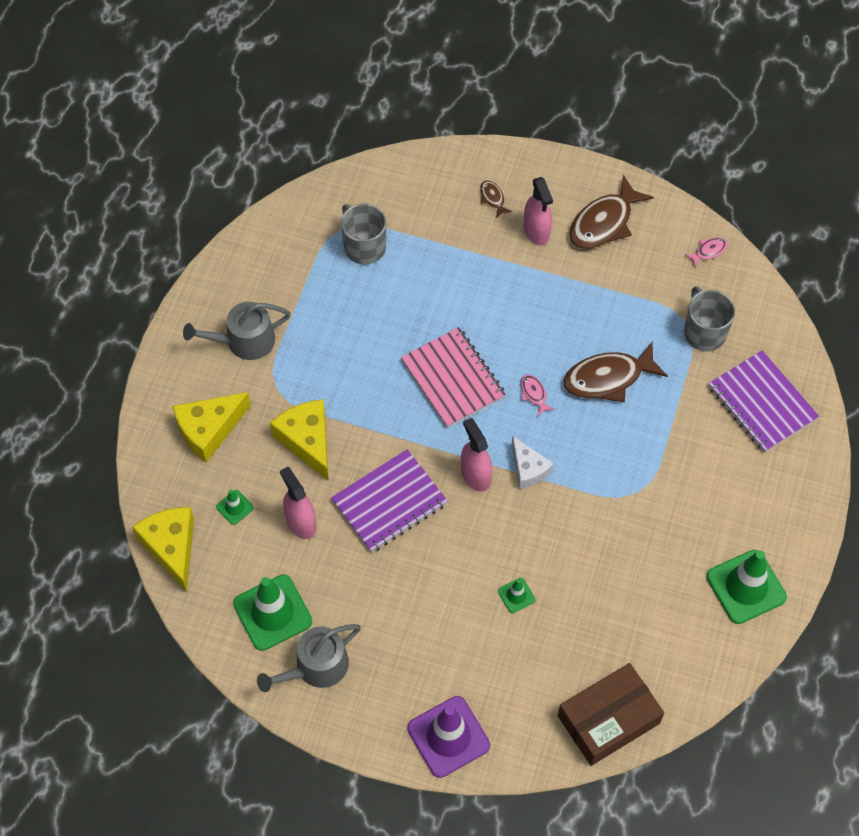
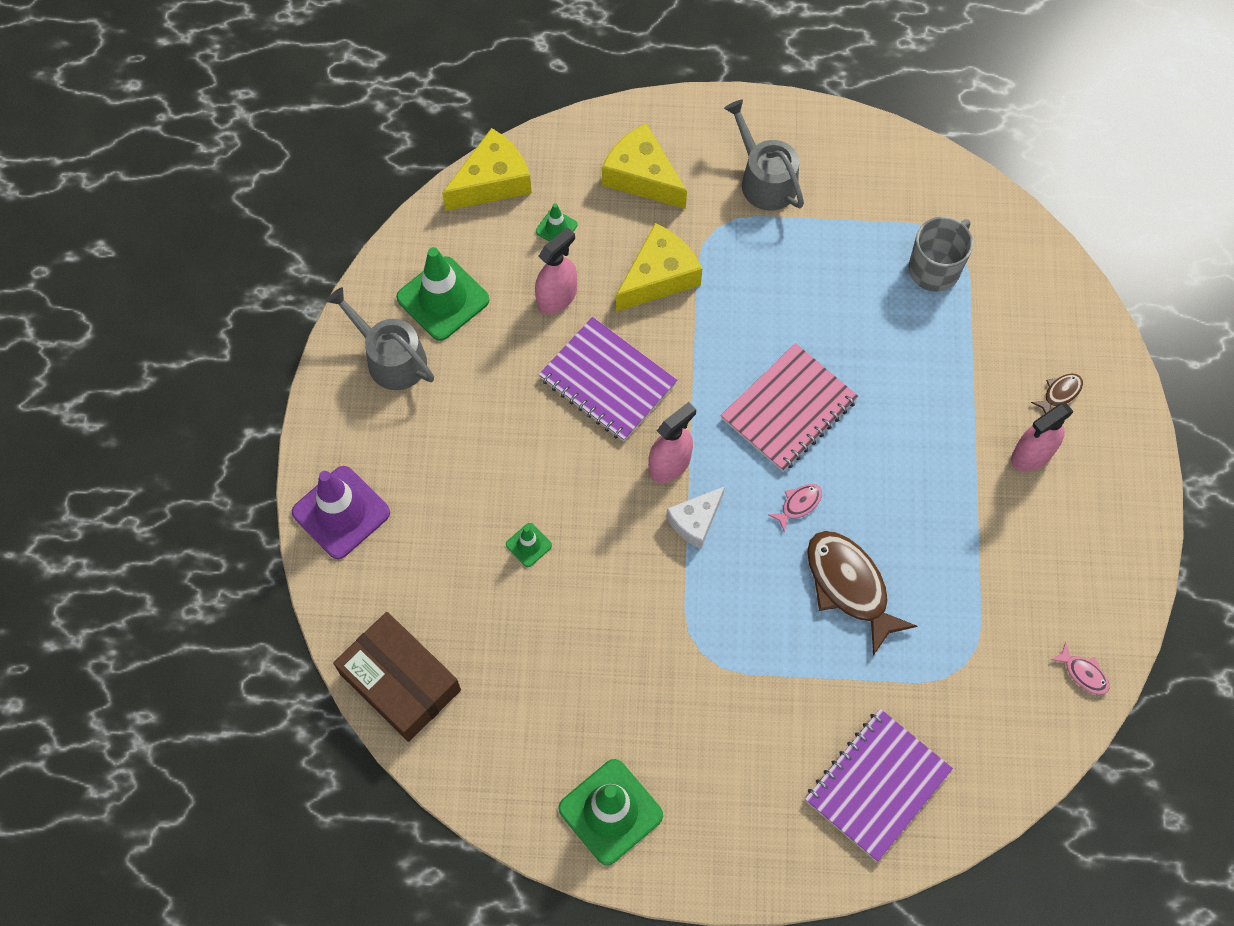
camera: 75 degrees right, 5 degrees up
brown fish [569,175,654,249] -> none
grey mug [684,286,735,351] -> none

